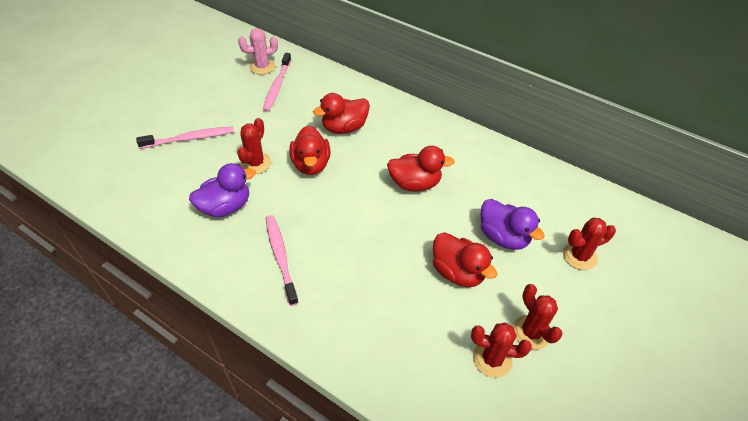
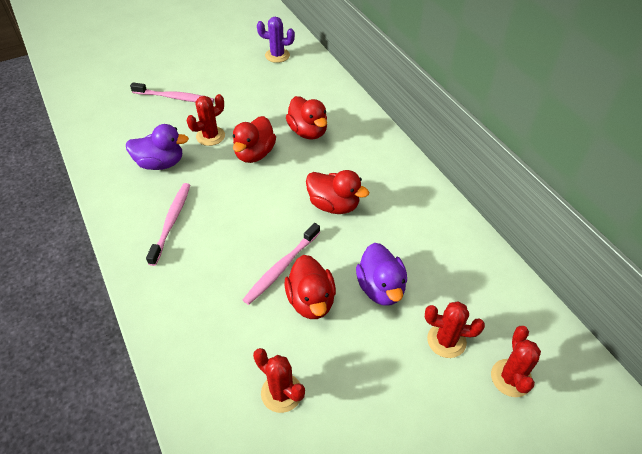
camera: 30 degrees right, 0 degrees up
pink cactus [238,28,278,75] -> purple cactus [257,17,295,63]
pink toothbrush [263,53,291,111] -> pink toothbrush moved to [243,223,320,305]
red duck [313,93,370,134] -> red duck turned 120 degrees counterclockwise [286,96,327,140]
red cactus [513,284,563,350] -> red cactus moved to [491,326,541,397]

